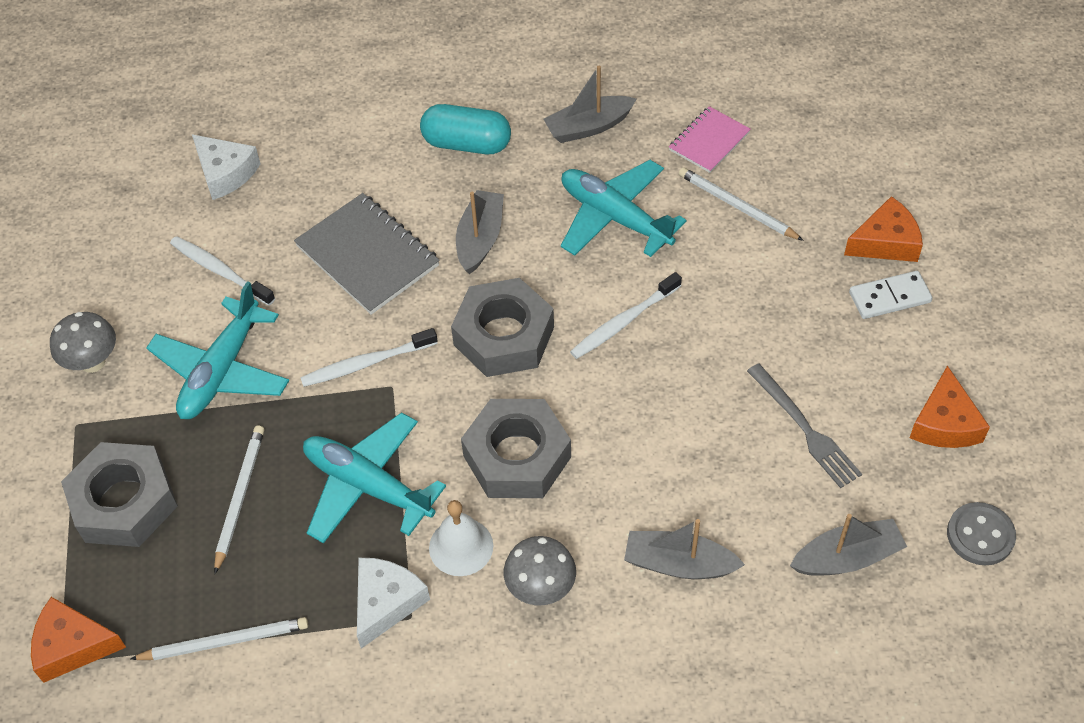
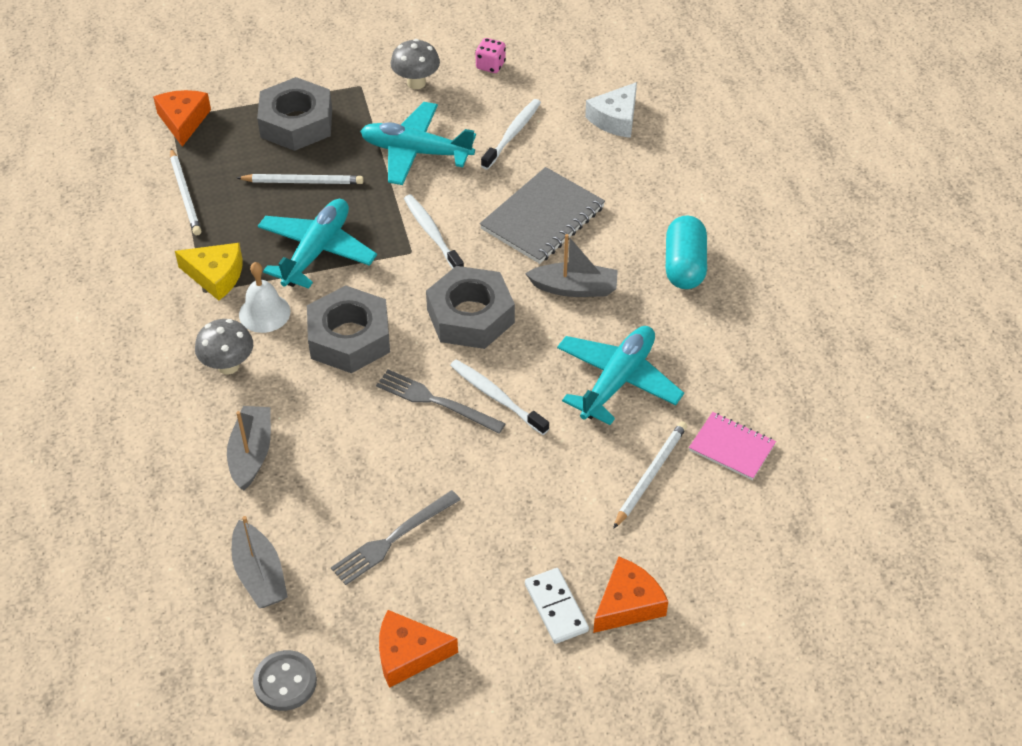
camera: 80 degrees right, 5 degrees down
white cheese [357,558,430,649] -> yellow cheese [175,243,243,301]
grey boat [543,66,636,143] -> none
orange cheese [844,196,923,262] -> orange cheese turned 105 degrees counterclockwise [593,557,668,633]
none -> grey fork [376,370,506,434]
none -> pink dice [475,38,506,73]

